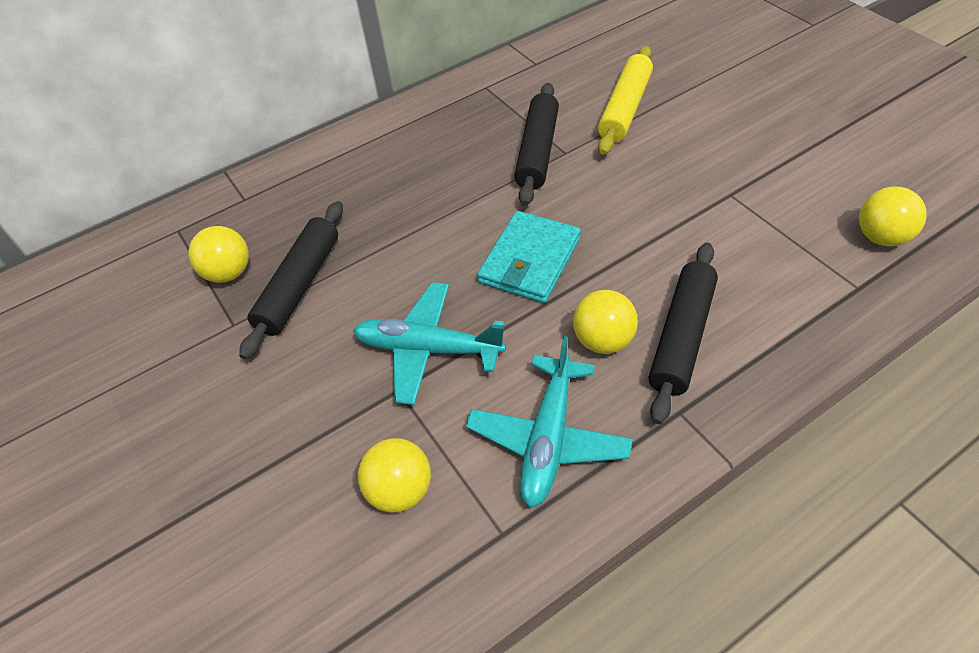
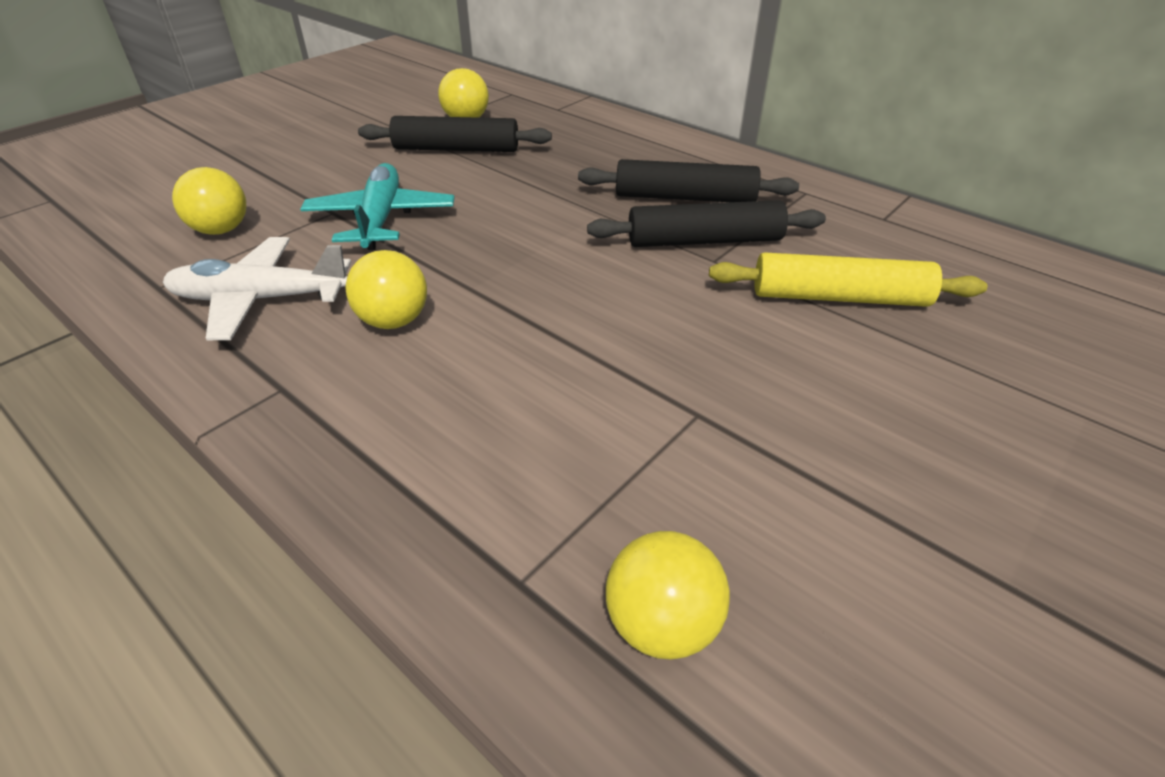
camera: 70 degrees right, 10 degrees down
turquoise plane [466,336,633,508] -> white plane [163,237,351,340]
turquoise wallet [477,211,581,303] -> none
black rolling pin [649,243,718,424] -> black rolling pin moved to [578,159,799,202]

